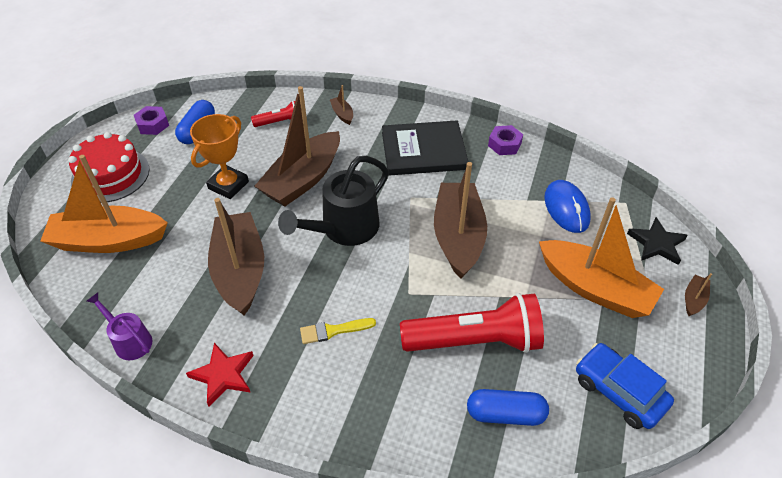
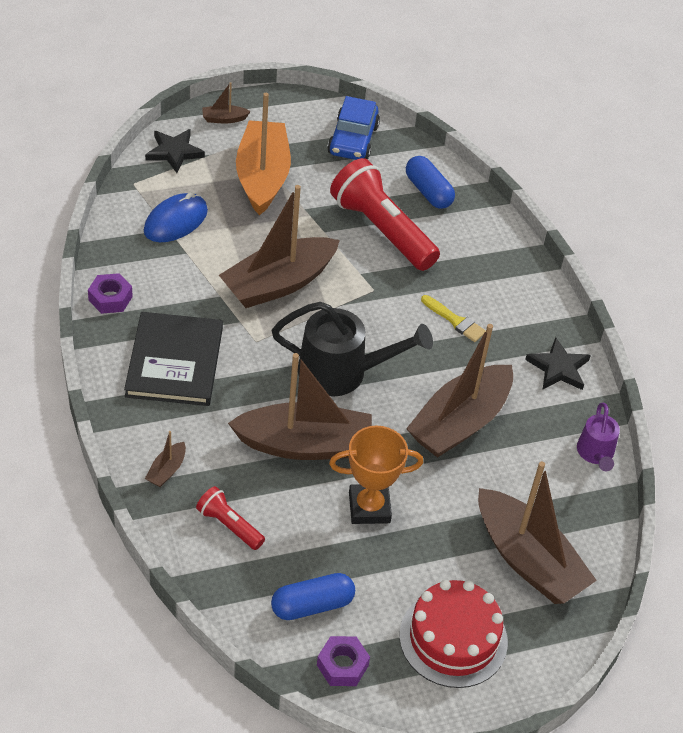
camera: 130 degrees left, 0 degrees up
orange boat [40,155,168,253] -> brown boat [478,461,597,604]
red star [186,343,254,407] -> black star [525,337,591,390]
black book [382,120,468,175] -> black book turned 45 degrees clockwise [124,312,223,406]

